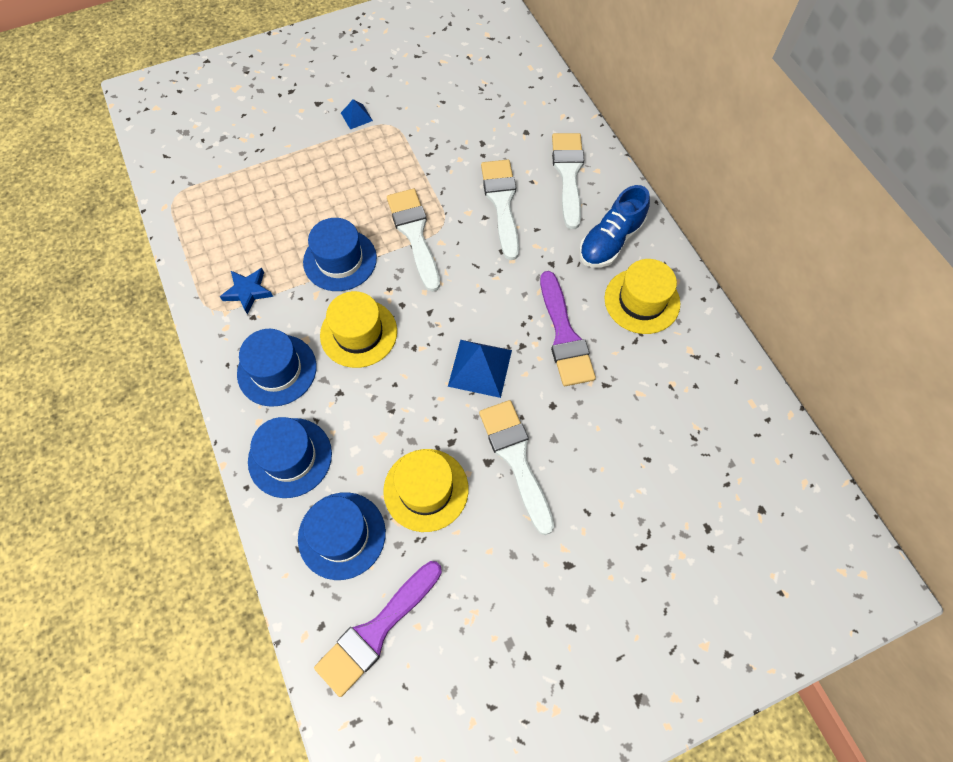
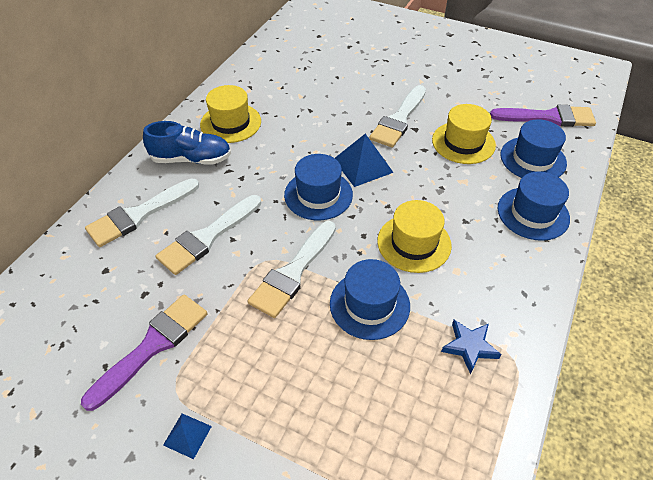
camera: 130 degrees left, 15 degrees down
blue hat [237,329,317,407] -> blue hat moved to [284,154,353,220]
purple brush [540,271,596,386] -> purple brush moved to [81,294,208,411]

